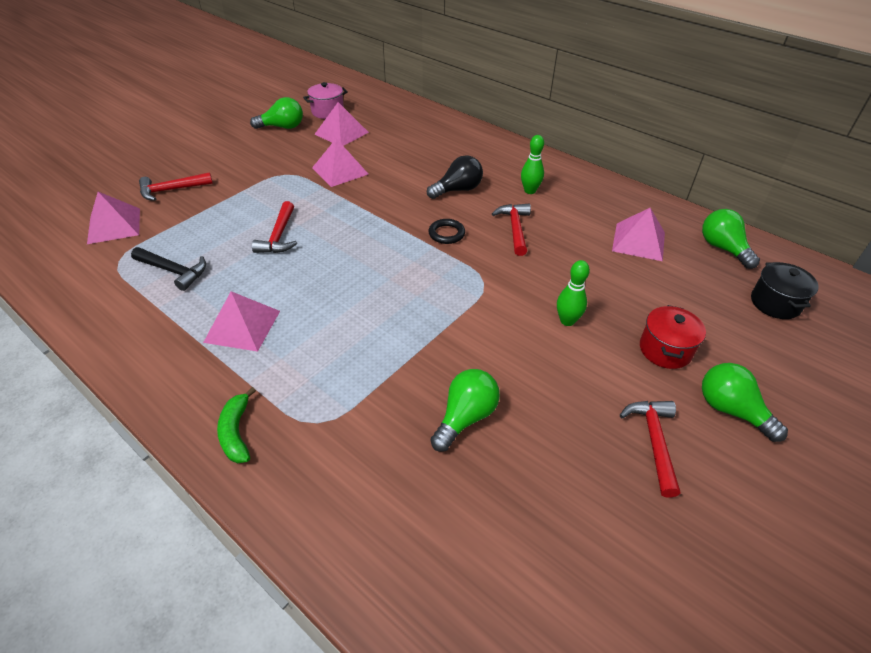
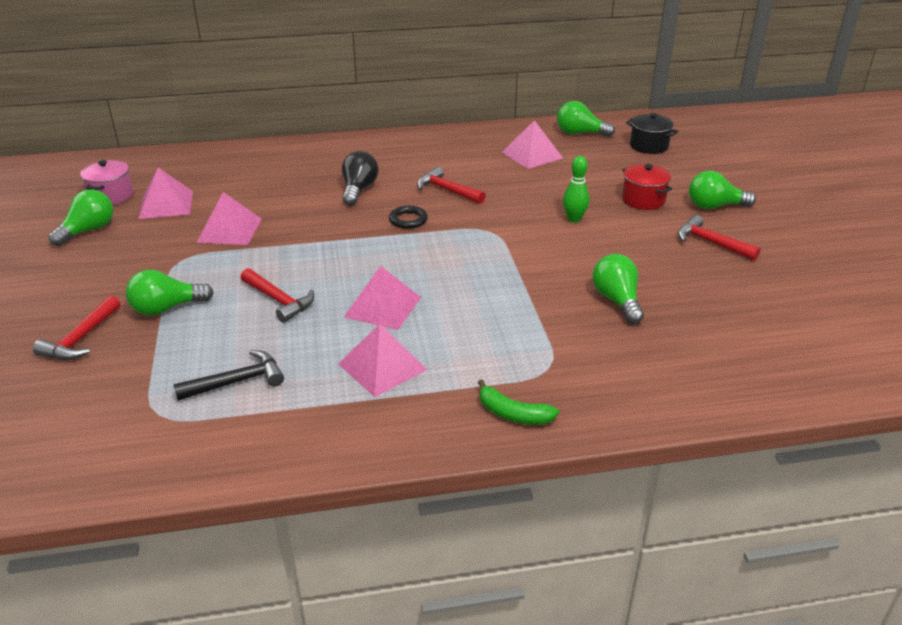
camera: 50 degrees left, 10 degrees down
pink pyramid [87,192,140,244] -> pink pyramid moved to [344,266,421,330]
green bowling pin [521,135,544,194] -> none
none -> green light bulb [126,270,214,316]

